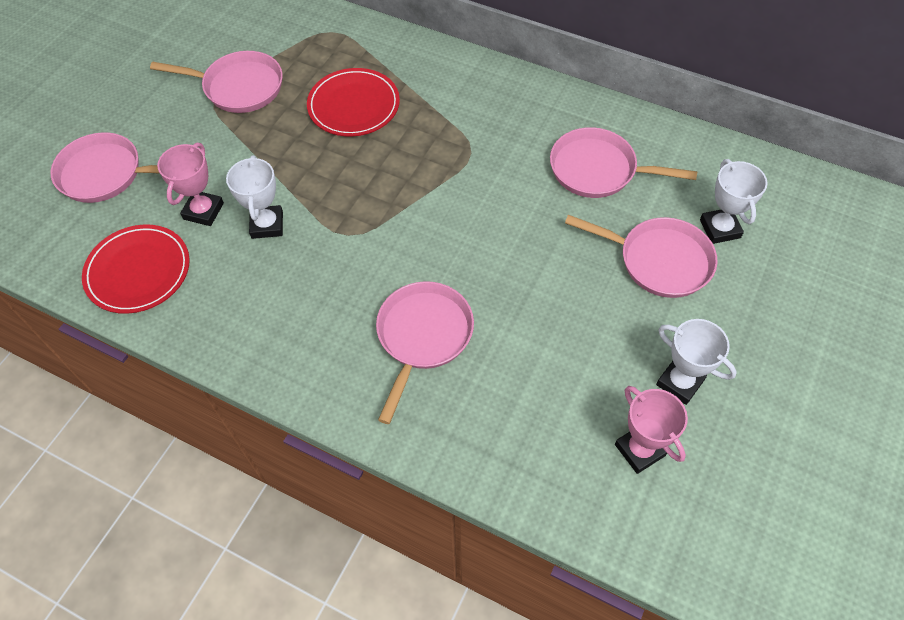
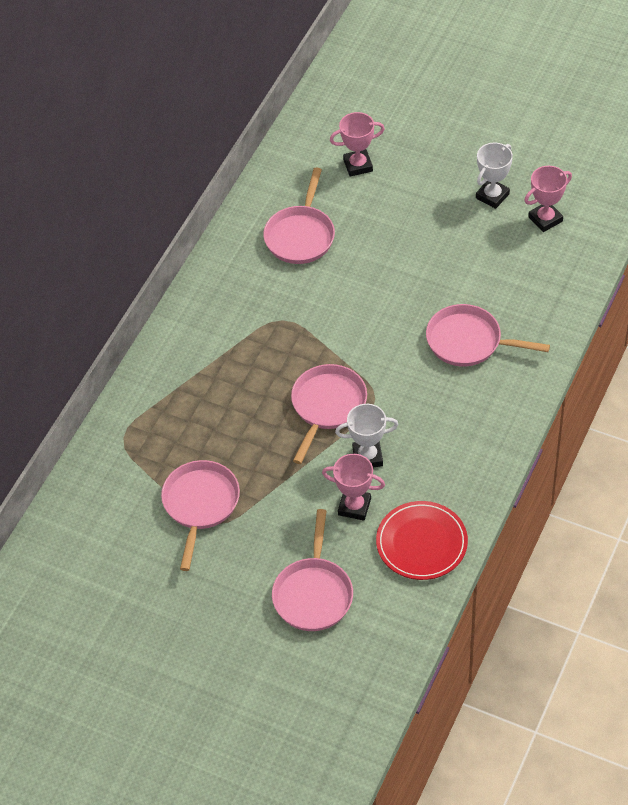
camera: 90 degrees left, 5 degrees down
red plate [307,68,400,137] -> none
pink pan [565,215,717,298] -> pink pan moved to [291,364,367,464]
white trophy [700,159,768,244] -> pink trophy [330,112,385,177]

